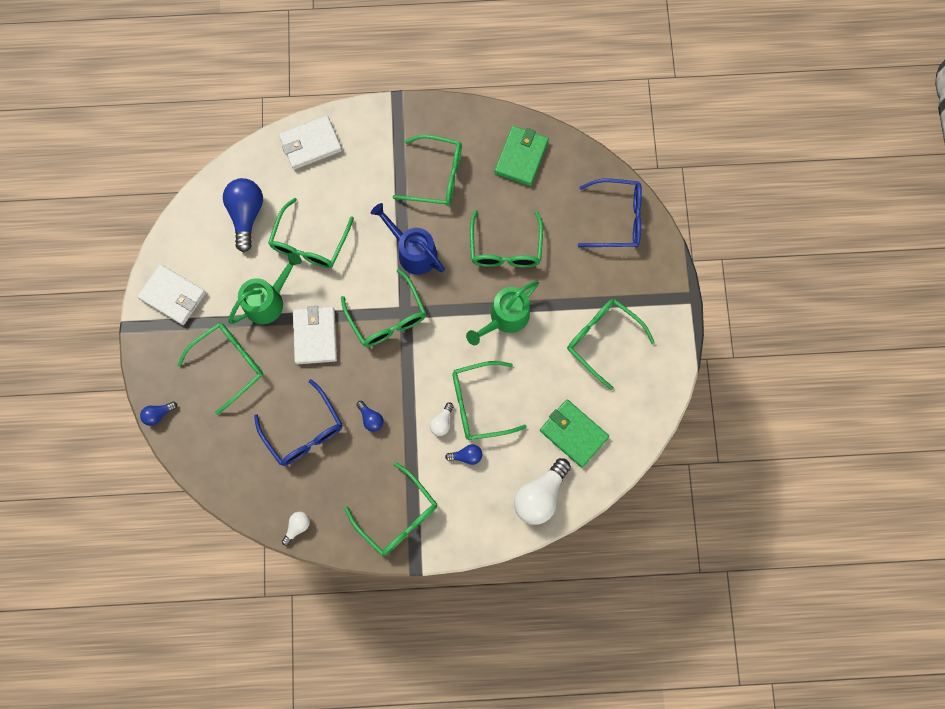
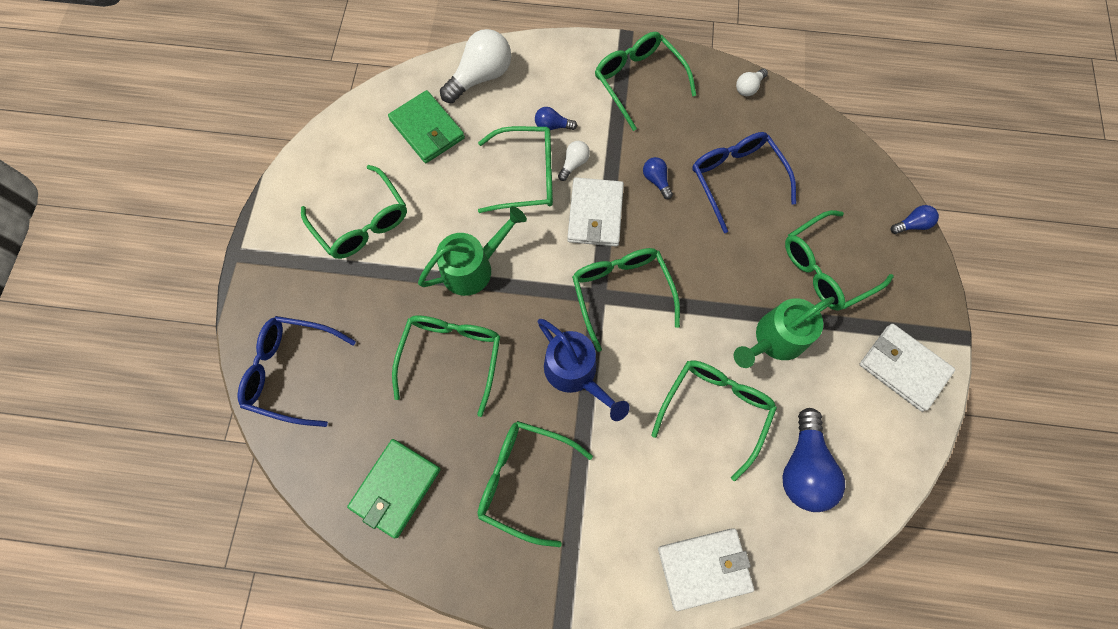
camera: 170 degrees left, 5 degrees down
white wallet [293,306,337,364] -> white wallet moved to [567,177,624,246]

